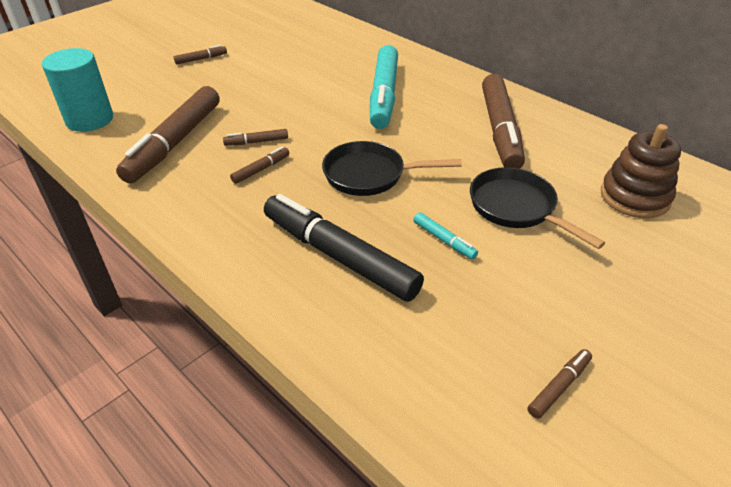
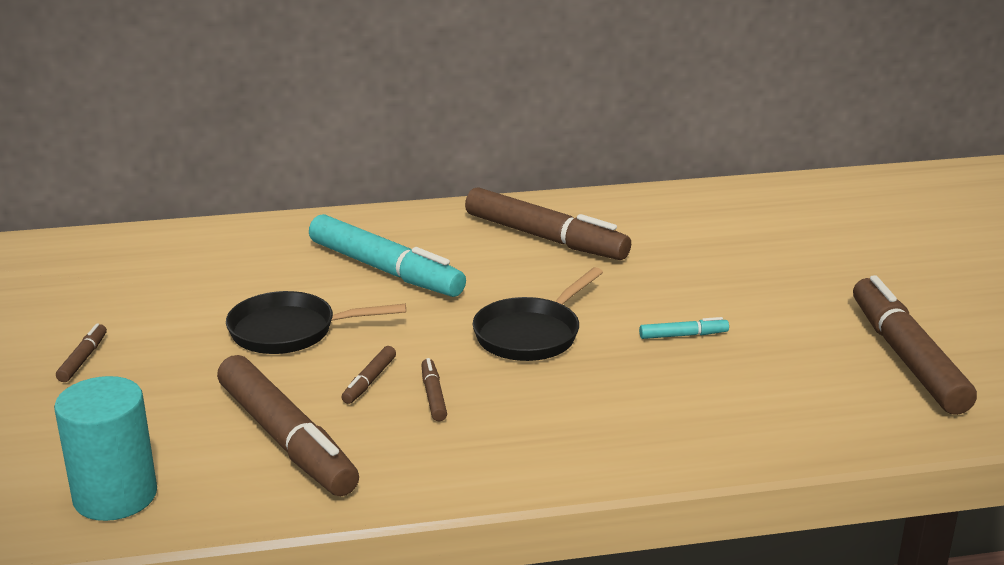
camera: 55 degrees left, 15 degrees down
black marker [264,194,424,302] -> none
black pan [470,167,605,249] -> black pan moved to [226,291,406,354]
brown marker [527,349,592,419] -> brown marker [853,275,977,415], size x2.37
brown stacking toy [601,124,681,218] -> none

